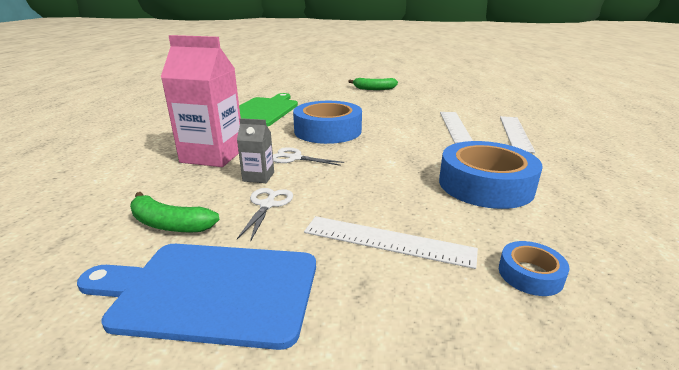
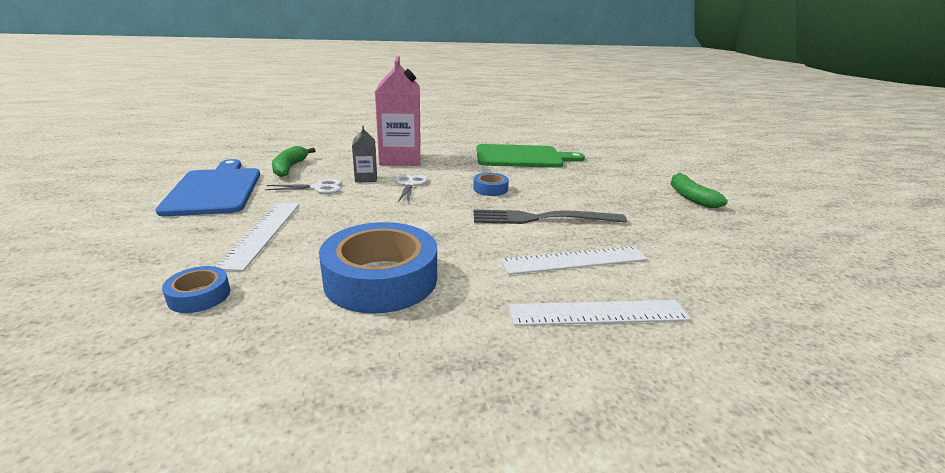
camera: 70 degrees right, 0 degrees up
blue tape [293,101,362,144] -> blue tape [473,173,509,196], size x0.46
none -> grey fork [474,209,627,224]

